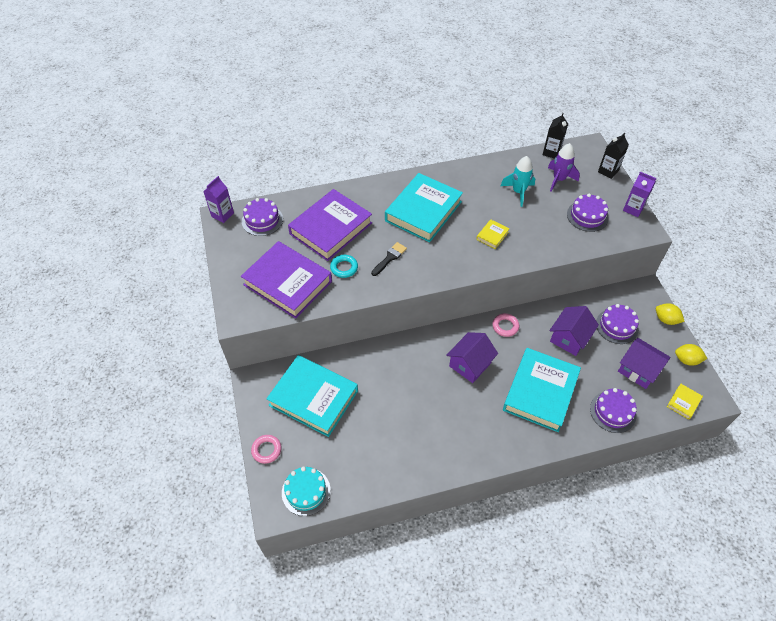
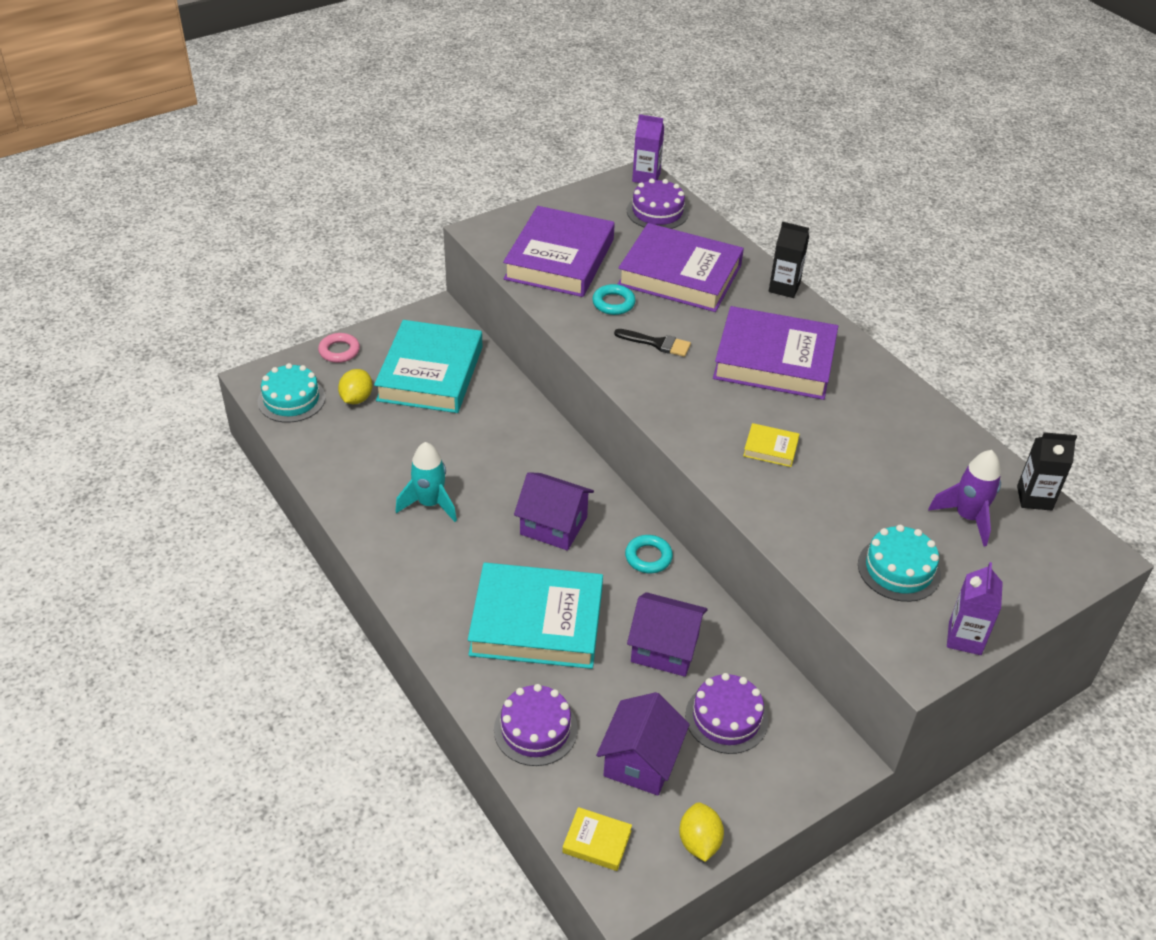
camera: 70 degrees right, 10 degrees down
turquoise book [385,173,463,242] -> purple book [713,306,838,400]
pink ring [492,313,519,337] -> turquoise ring [625,535,673,573]
turquoise rocket [501,156,535,207] -> turquoise rocket moved to [396,442,457,522]
purple cake [567,194,609,232] -> turquoise cake [858,525,941,602]
black carton [598,132,629,179] -> black carton moved to [769,222,809,298]
yellow lemon [656,303,685,325] -> yellow lemon moved to [338,369,373,404]

